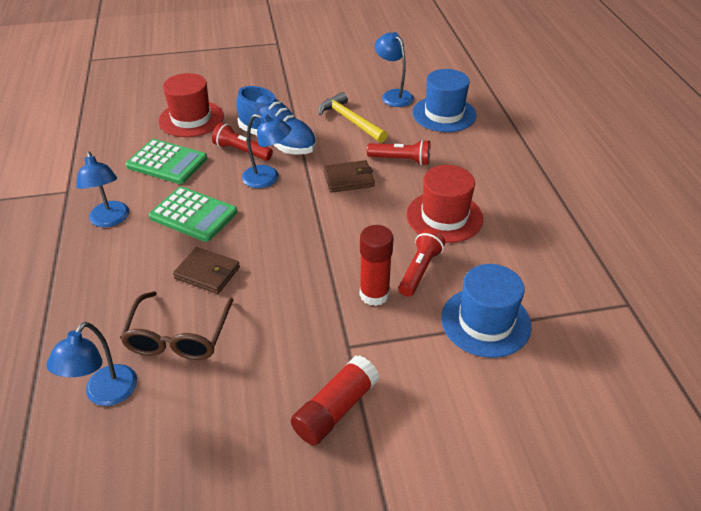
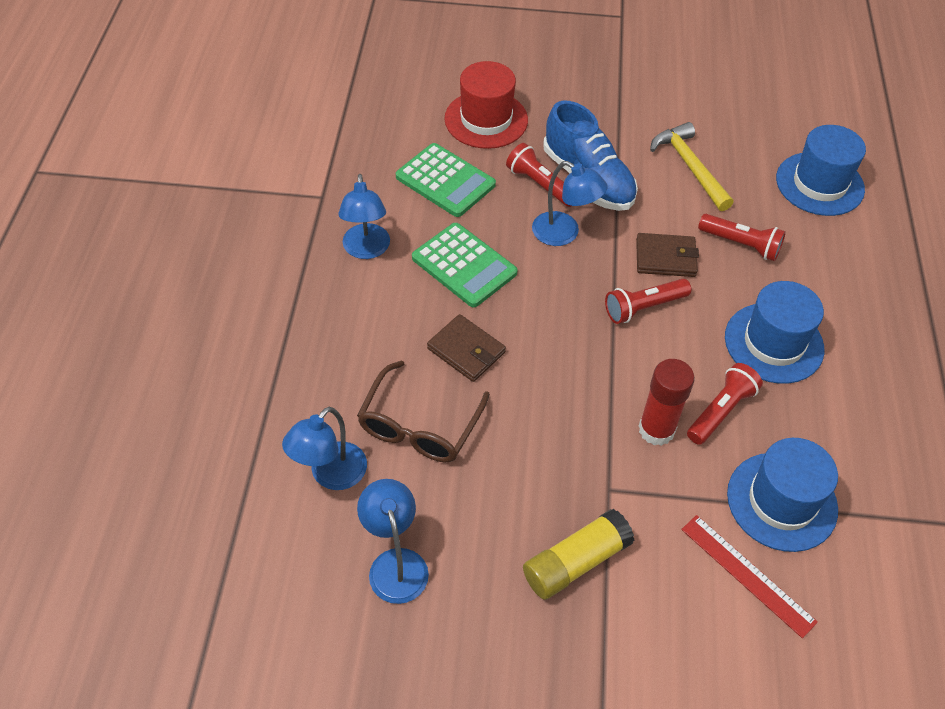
camera: 15 degrees right, 10 degrees up
red glue stick [291,355,379,446] -> yellow glue stick [523,509,634,600]
blue lamp [375,32,414,107] -> blue lamp moved to [357,479,429,604]
red hat [407,165,483,243] -> blue hat [725,281,824,384]
none -> red flashlight [605,279,691,324]
none -> red ruler [681,515,818,638]

